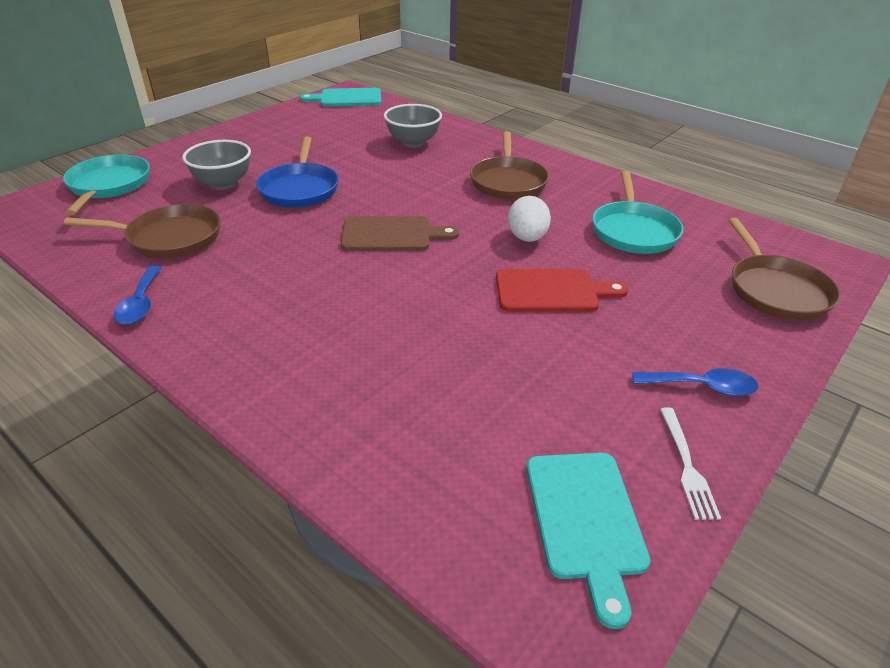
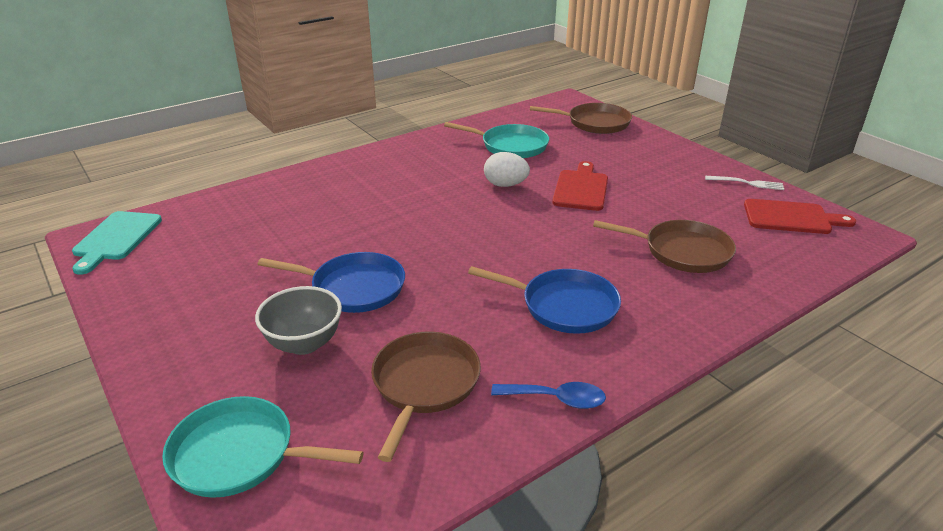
camera: 75 degrees left, 5 degrees down
brown cutting board [341,216,459,251] -> none
grey bowl [384,104,442,148] -> none
brown pan [470,131,549,200] -> brown pan moved to [593,220,736,273]
turquoise cutting board [526,453,650,629] -> red cutting board [744,199,856,234]
blue spoon [632,368,758,396] -> none
none -> blue pan [468,266,621,334]

